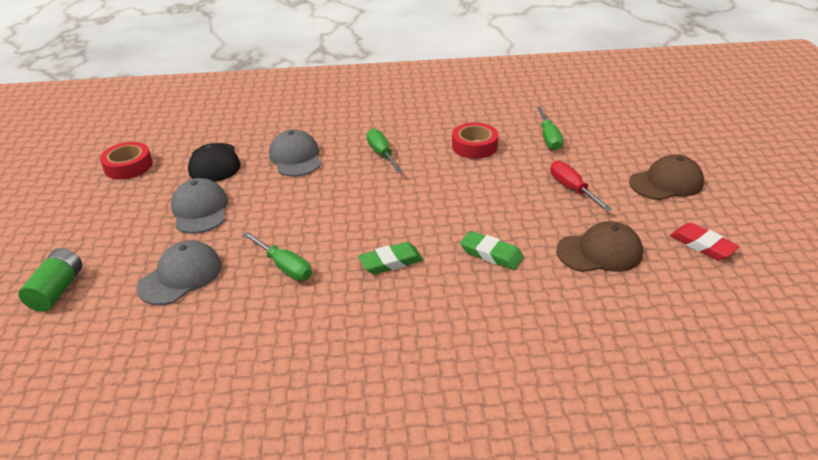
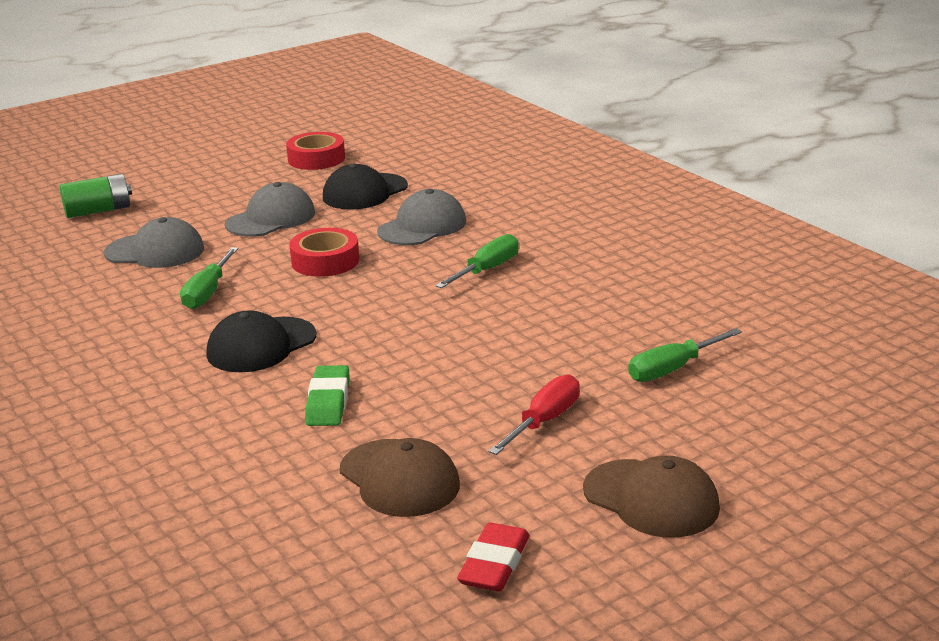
camera: 60 degrees right, 10 degrees down
green eraser [358,242,423,275] -> black cap [207,310,317,372]
red tape [452,122,498,159] -> red tape moved to [289,228,360,277]

